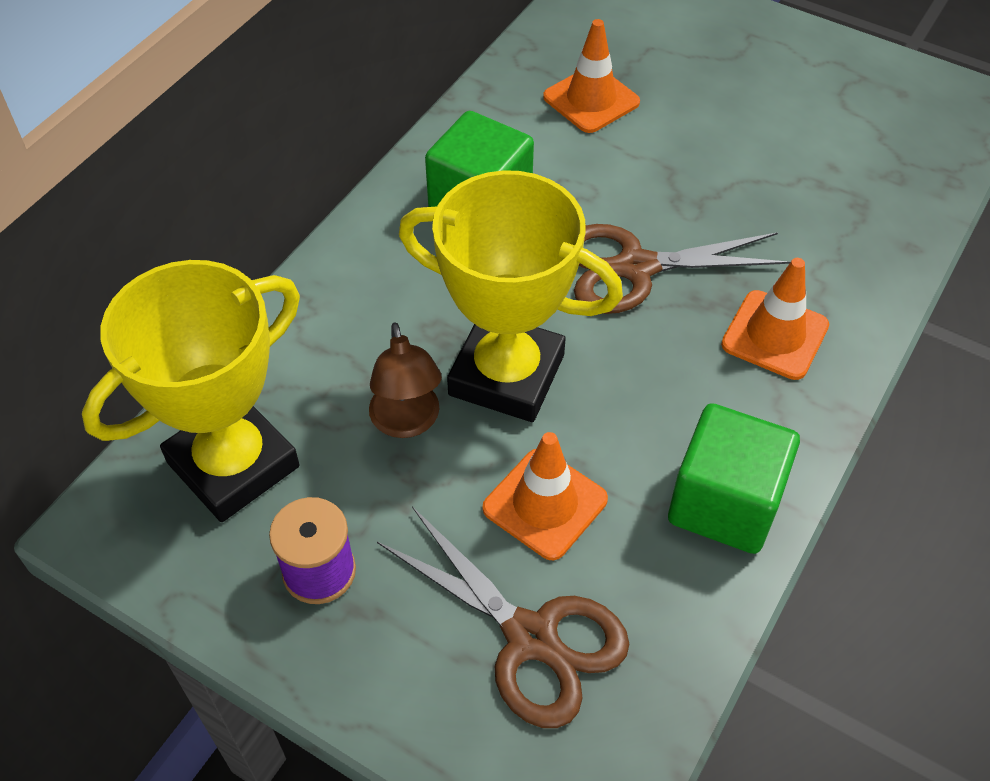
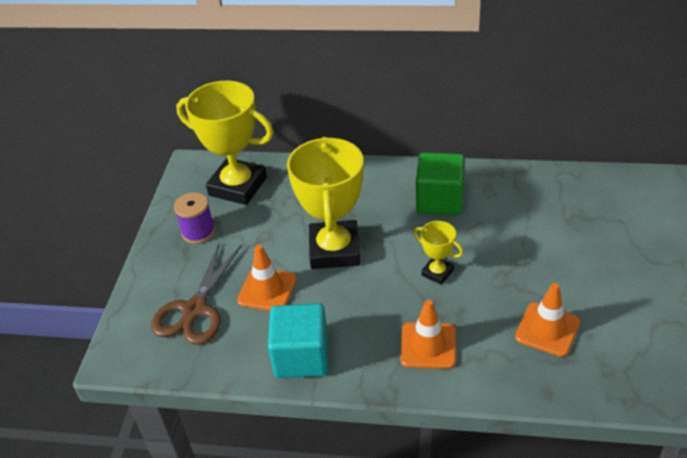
camera: 70 degrees right, 10 degrees down
brown lamp [369,322,442,438] -> none
orange traffic cone [543,19,640,133] -> orange traffic cone moved to [515,283,580,357]
brown scissors [574,224,790,314] -> yellow trophy [414,221,463,285]
green cube [668,403,800,554] -> turquoise cube [268,303,328,378]

